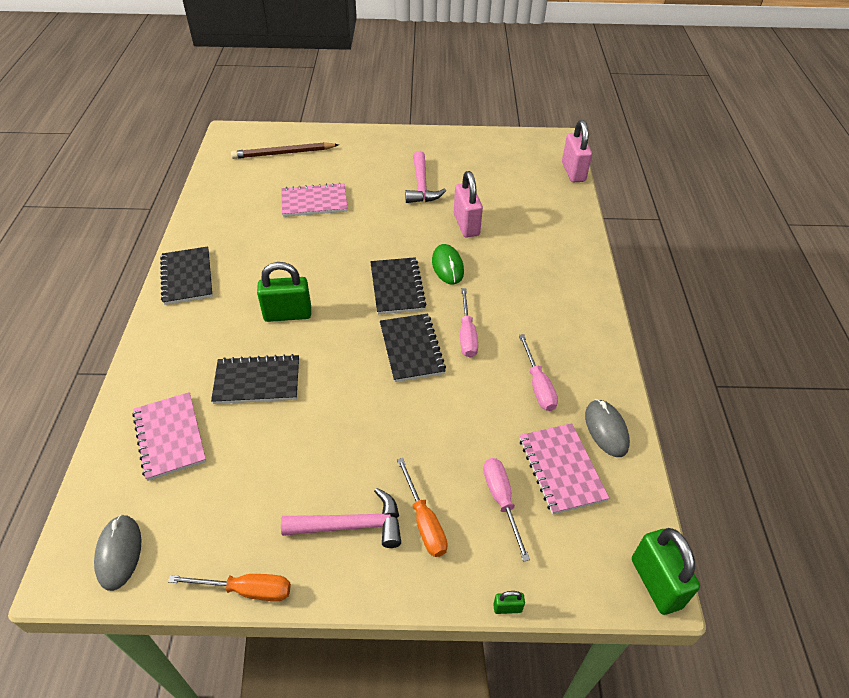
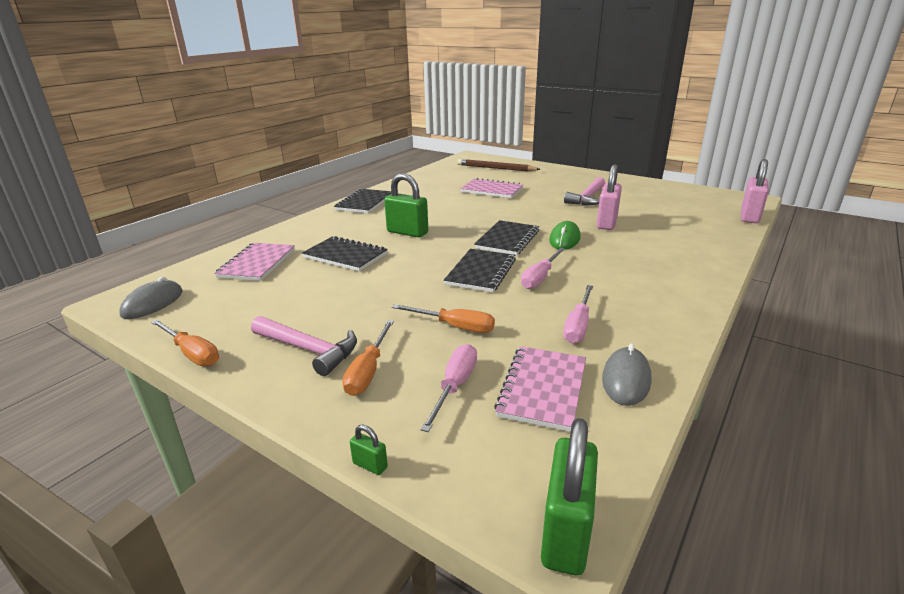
camera: 35 degrees right, 20 degrees down
none -> orange screwdriver [392,304,495,333]

